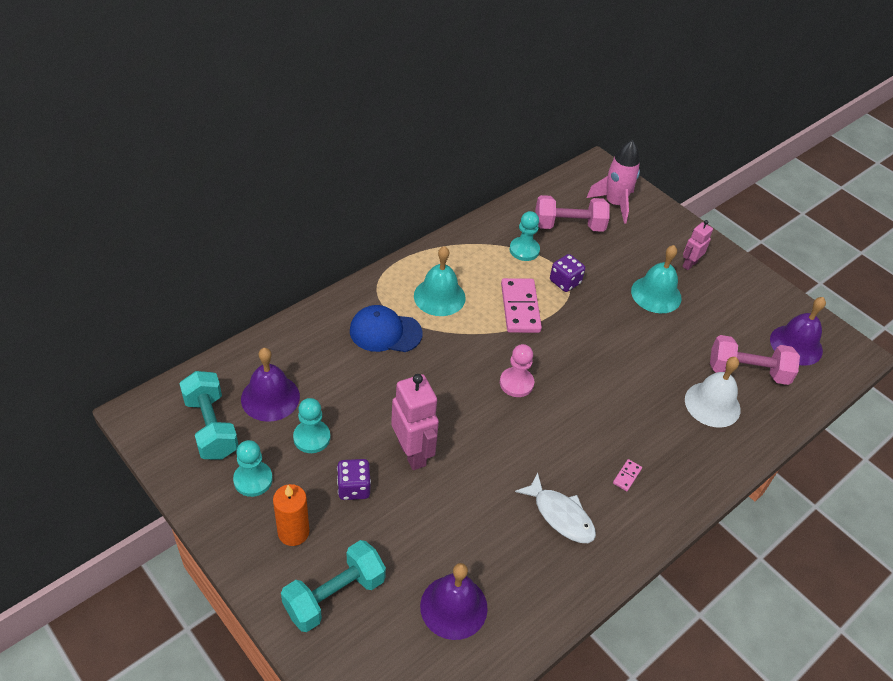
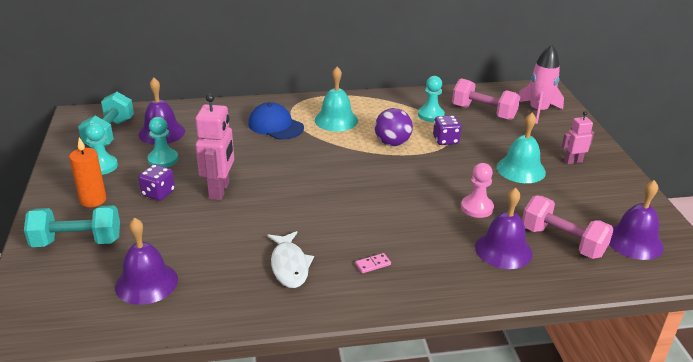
camera: 35 degrees right, 15 degrees down
pink pawn [500,344,534,397] -> pink pawn moved to [461,163,494,218]
pink domino [501,278,542,333] -> purple ball [375,108,413,146]
white bell [685,357,741,428] -> purple bell [475,188,533,269]

